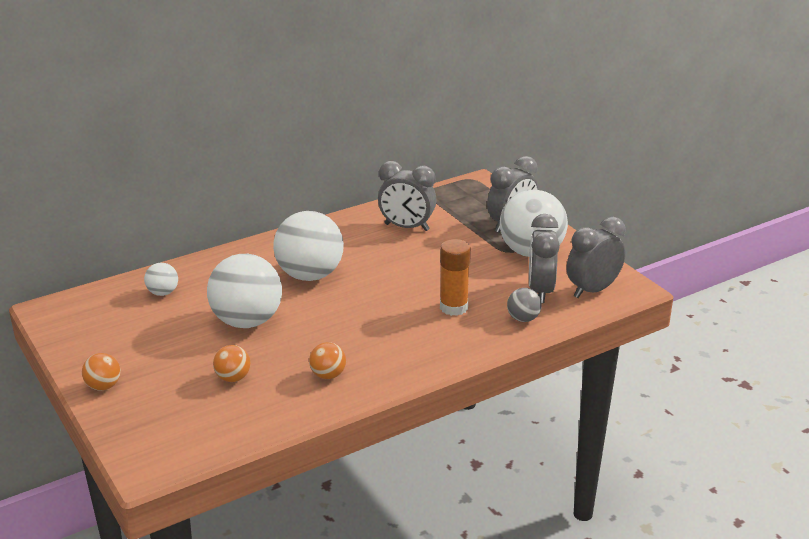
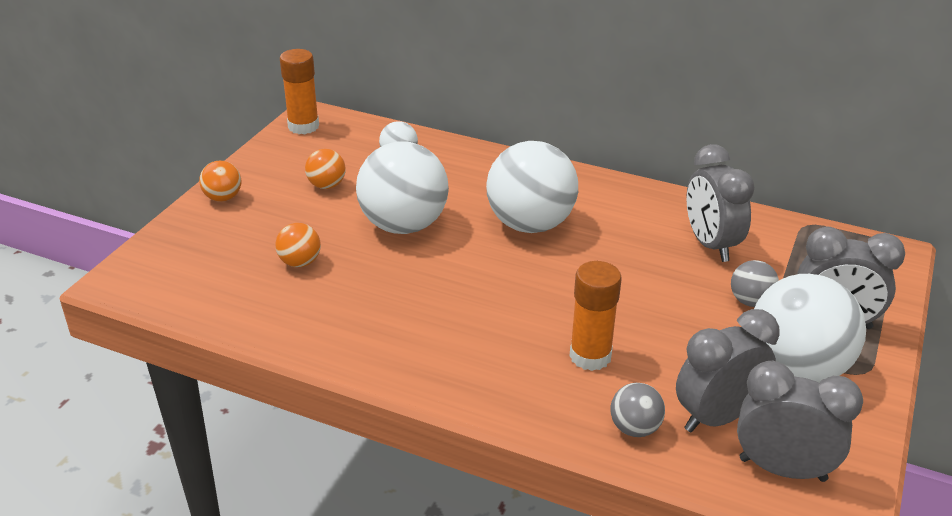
camera: 55 degrees right, 5 degrees up
orange ball [309,342,346,379] -> orange ball moved to [305,149,346,189]
none -> orange glue stick [280,49,319,134]
none -> grey ball [731,260,779,307]

